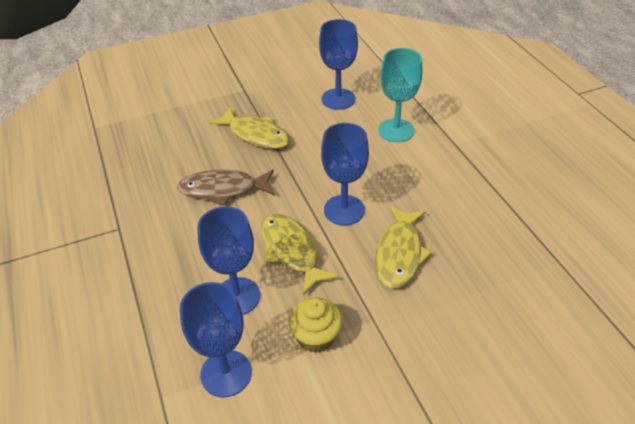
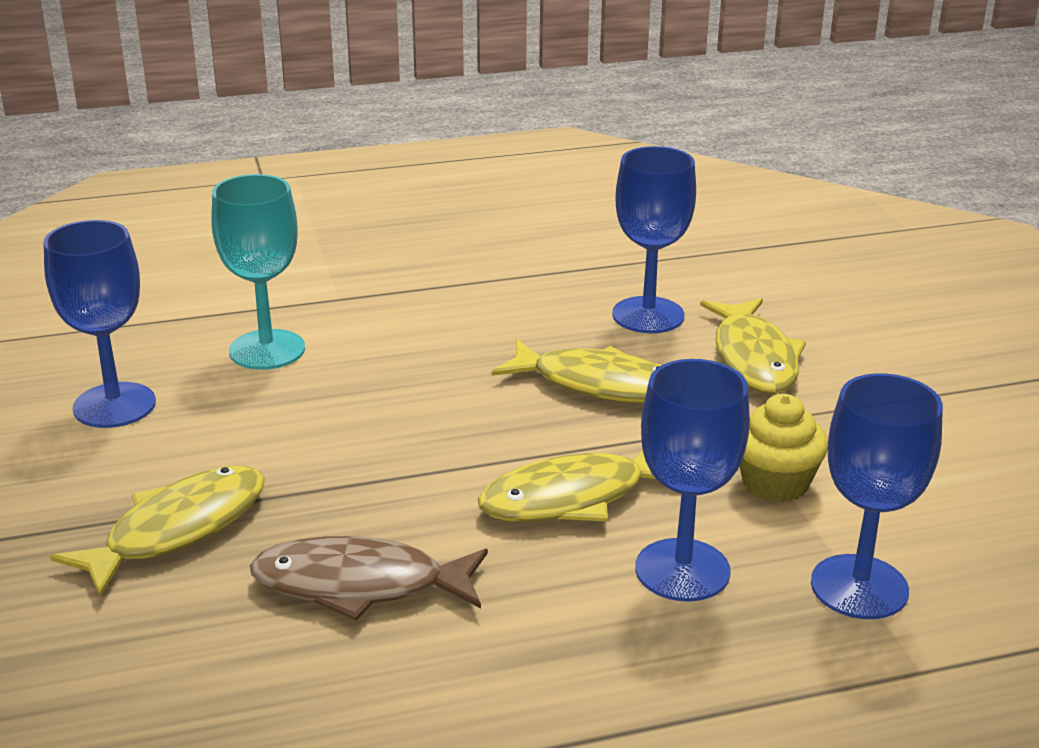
camera: 85 degrees left, 15 degrees down
brown fish [177,170,274,206] -> brown fish turned 90 degrees clockwise [250,536,488,621]
blue goblet [321,123,369,225] -> blue goblet moved to [612,146,696,333]
none -> yellow fish [700,298,806,394]

